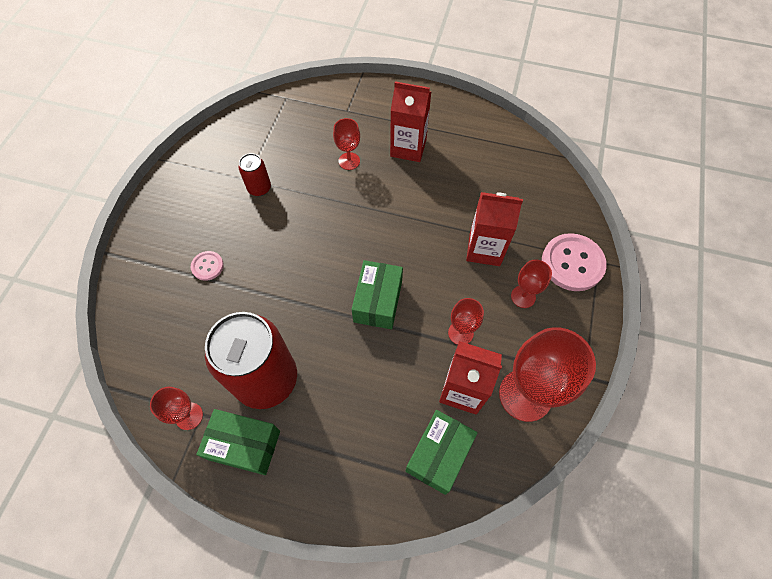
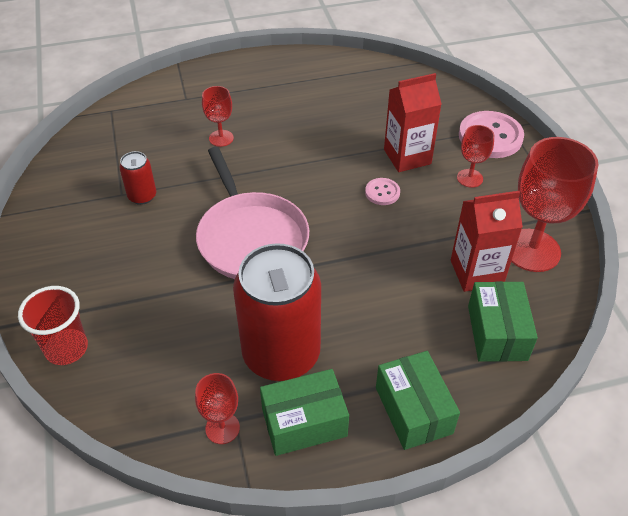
camera: 30 degrees left, 15 degrees down
pink button [191,251,224,281] -> pink button moved to [365,178,400,205]
green box [351,260,403,329] -> green box moved to [376,351,460,450]
red carton [390,81,431,162] -> none
red goblet [448,298,484,345] -> none
none -> red cup [18,286,88,365]
none -> pink pan [196,147,309,279]

